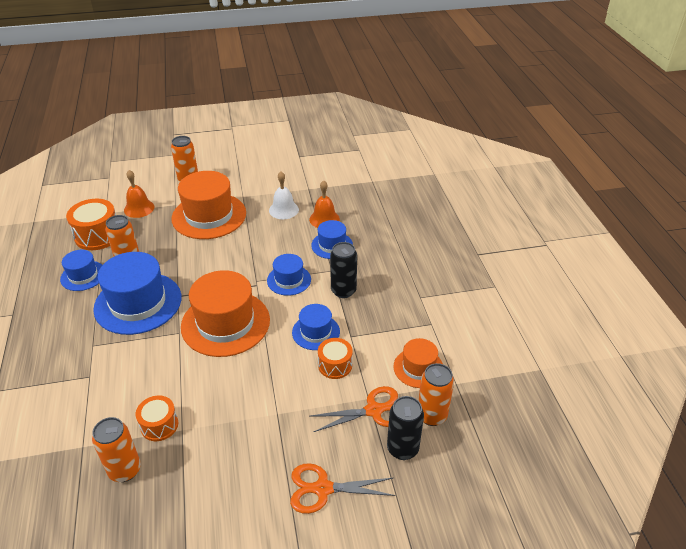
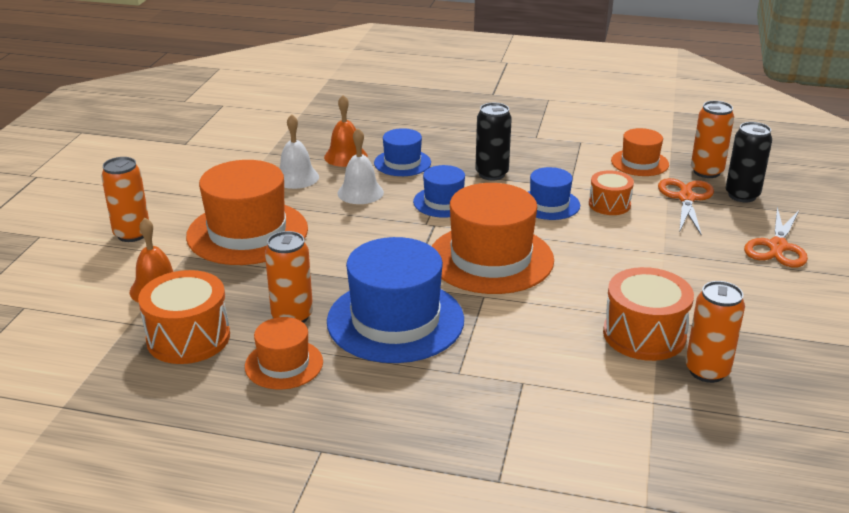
camera: 65 degrees left, 10 degrees down
blue hat [60,250,102,291] -> orange hat [245,317,323,390]
orange drum [136,396,178,441] -> orange drum [603,267,694,361], size x1.61
none -> white bell [338,128,384,204]

